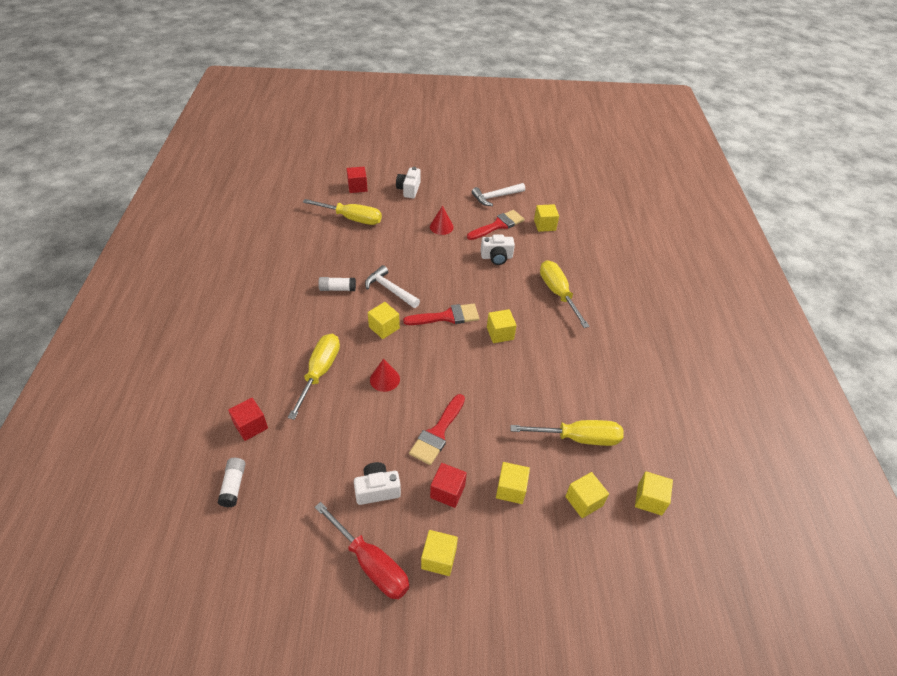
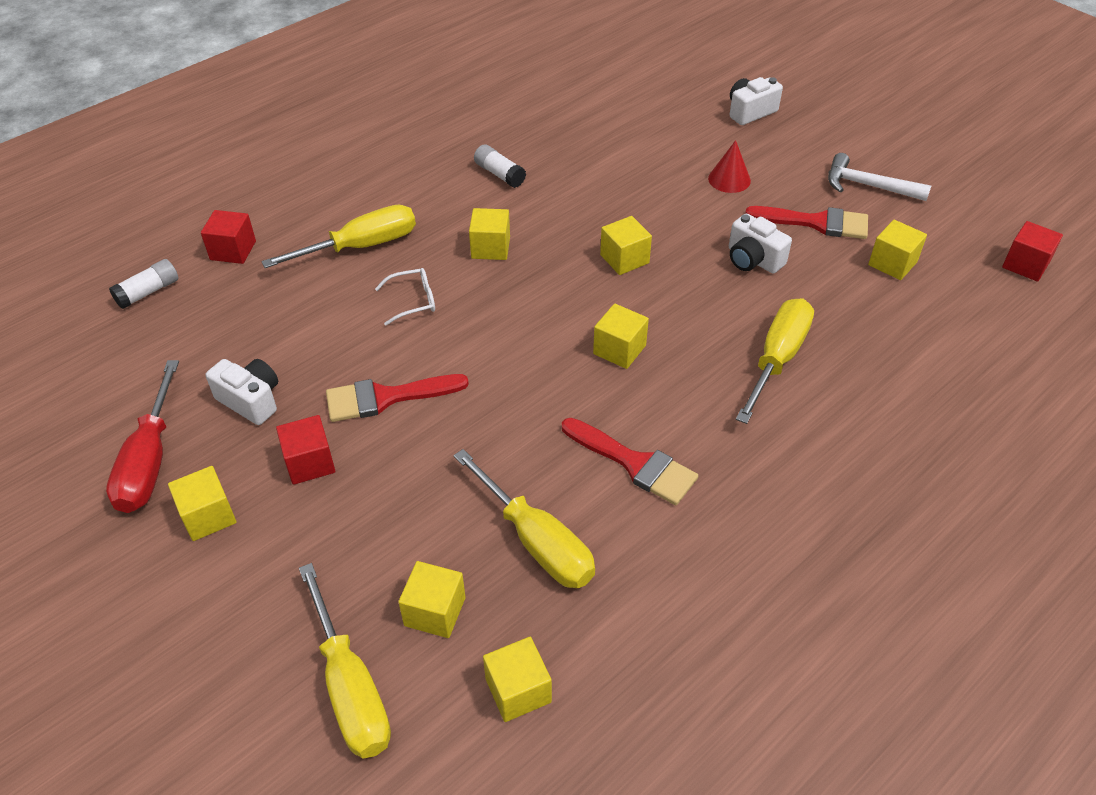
camera: 50 degrees right, 0 degrees up
yellow screwdriver [303,199,382,225] -> yellow screwdriver moved to [299,563,391,759]
red cube [347,167,368,193] -> red cube moved to [1002,221,1063,282]
white hammer [365,265,420,308] -> none
red cone [370,359,400,392] -> white glasses [375,268,435,326]
red brush [403,304,479,325] -> red brush moved to [562,418,698,505]
yellow cube [496,462,530,504] -> yellow cube moved to [600,216,652,275]

